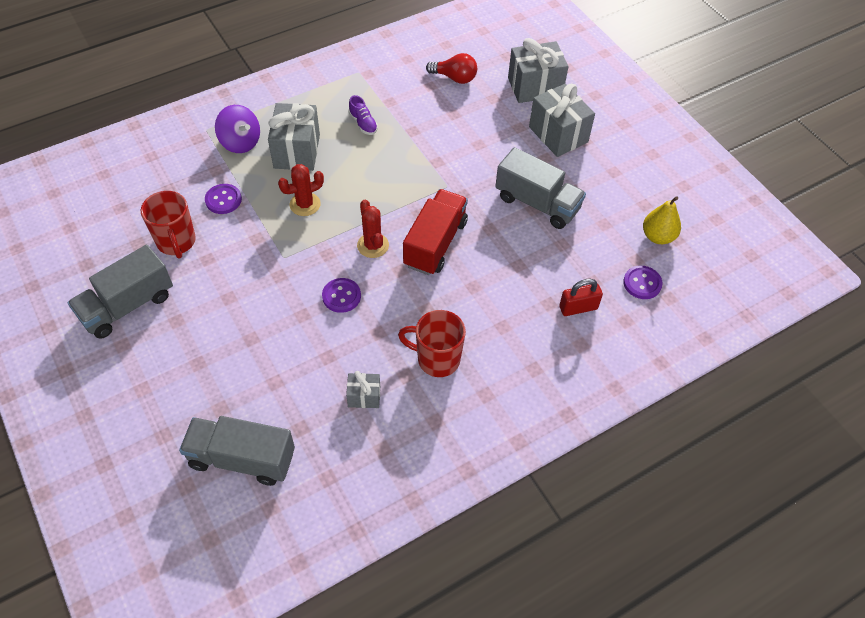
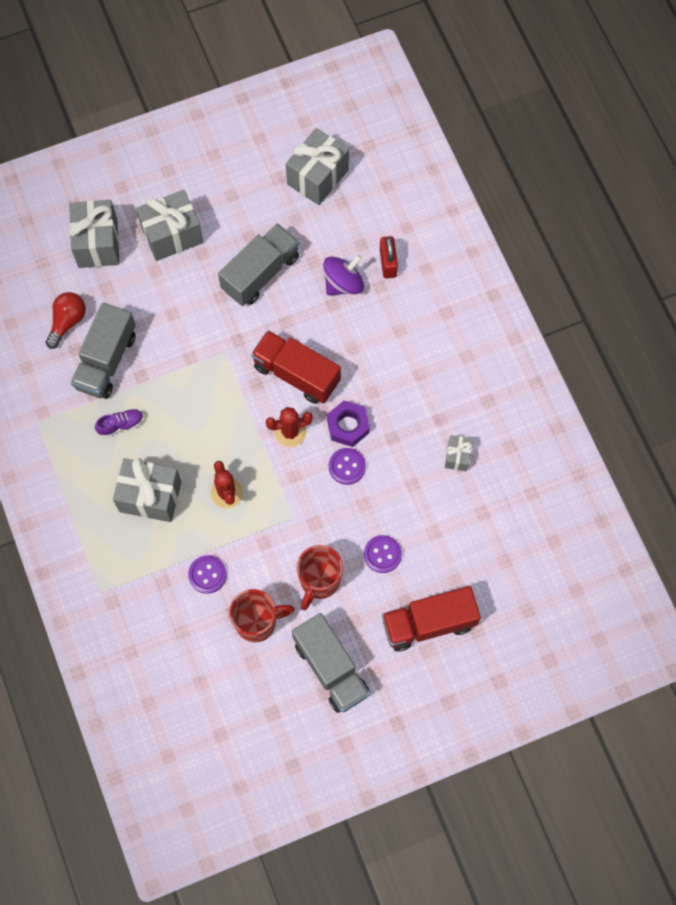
camera: 80 degrees left, 15 degrees up
grey truck [179,416,295,486] -> grey truck moved to [71,302,136,399]
purple spinning top [215,105,260,153] -> purple spinning top moved to [323,255,364,295]
red mug [398,310,466,377] -> red mug moved to [297,545,343,610]
purple button [623,266,663,299] -> purple button moved to [364,535,402,573]
yellow pear [643,196,681,244] -> grey gift [286,128,349,205]
none -> purple nut [327,401,370,447]
none -> red truck [382,586,481,652]

